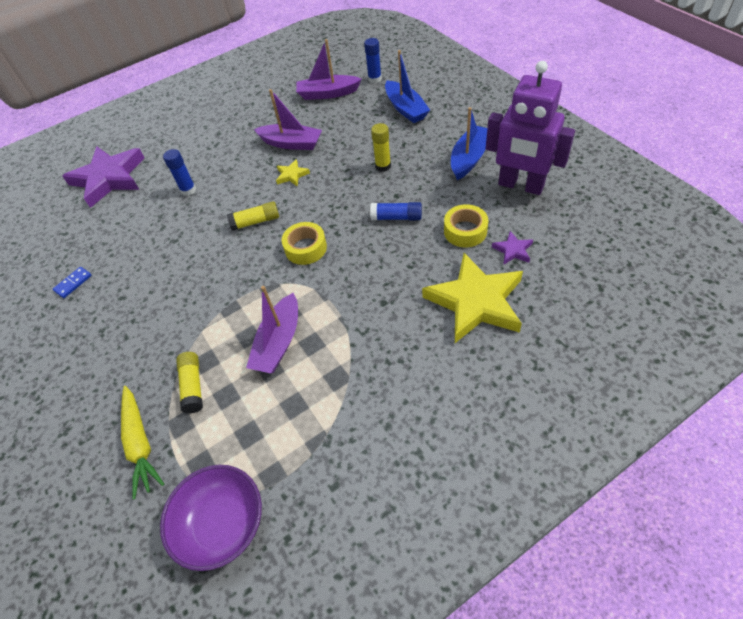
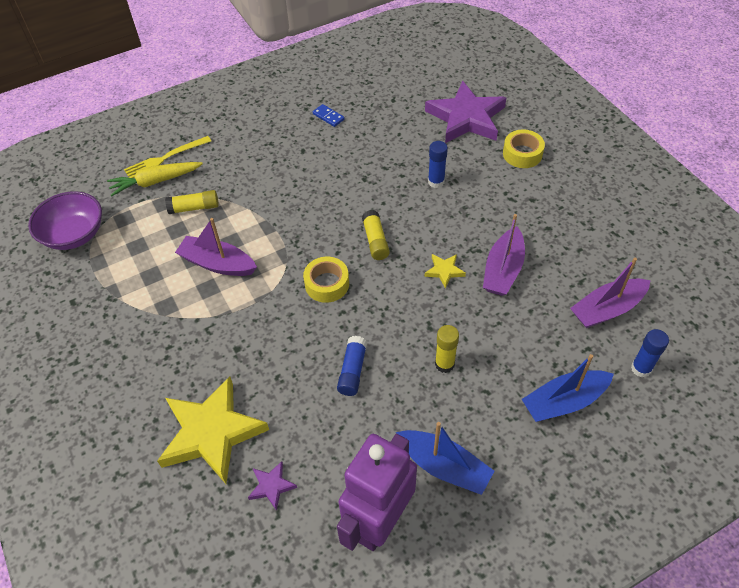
camera: 90 degrees right, 0 degrees up
purple boat [296,39,362,100] -> purple boat turned 120 degrees counterclockwise [570,258,651,328]
yellow tape [444,204,488,247] -> yellow tape moved to [503,130,545,168]
none -> yellow fork [124,136,211,178]

